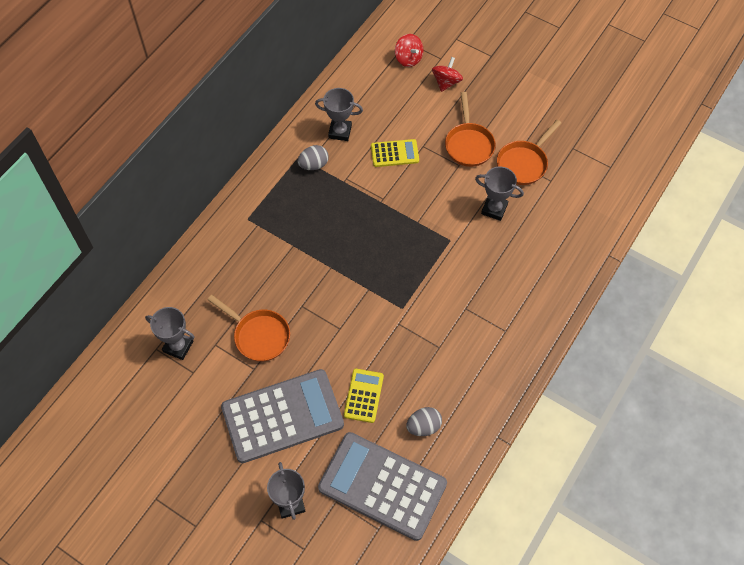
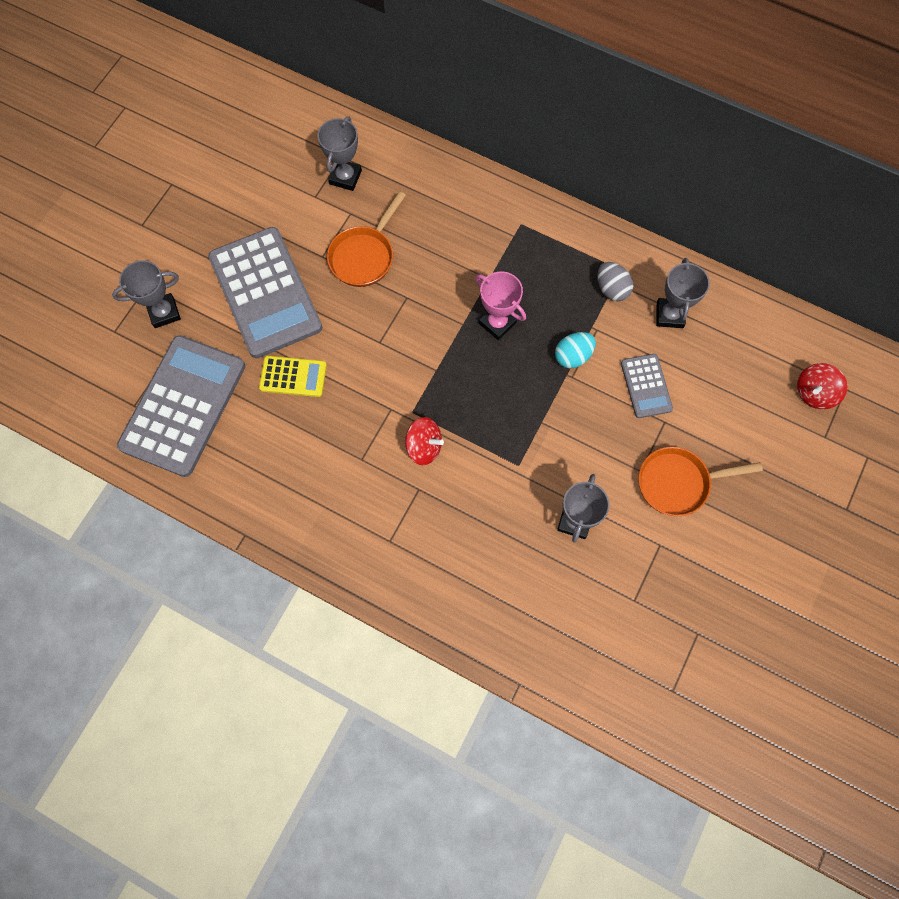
camera: 85 degrees right, 10 degrees up
yellow calculator [371,139,419,167] -> grey calculator [621,354,673,418]
grey egg [406,407,442,436] -> none
red spinning top [432,57,463,92] -> red spinning top moved to [405,417,444,465]
orange pan [497,120,561,185] -> none
none -> pink trophy [476,271,526,340]
none -> turquoise egg [555,332,596,368]

